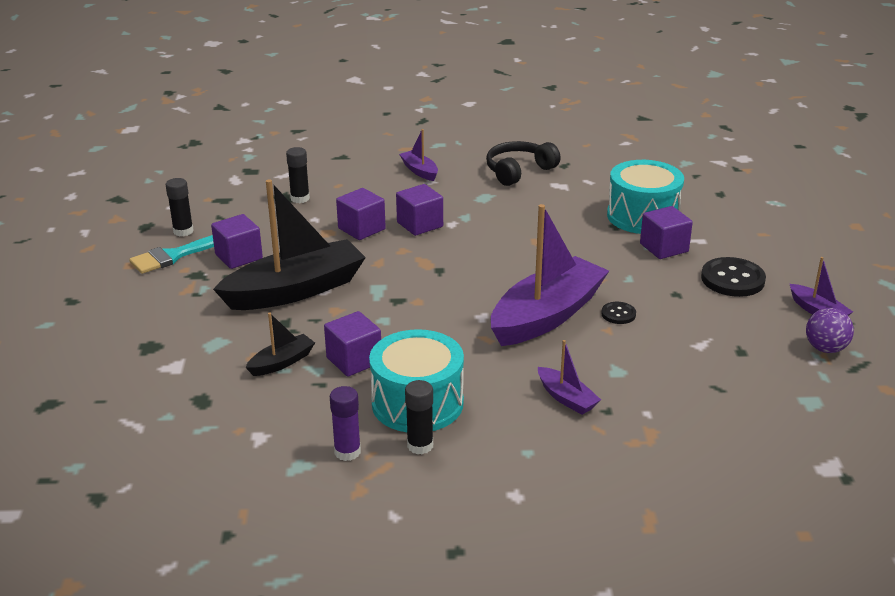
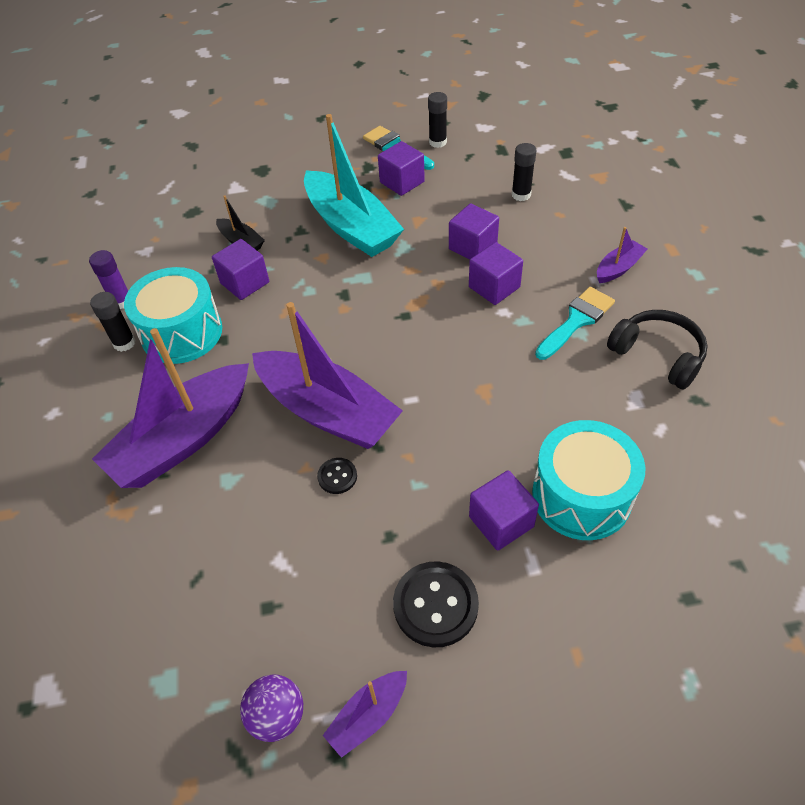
camera: 85 degrees right, 20 degrees up
black boat [213,179,366,310] -> turquoise boat [304,114,404,257]
purple boat [538,340,601,415] -> purple boat [92,328,249,488], size x2.21
none -> turquoise brush [535,287,615,360]

